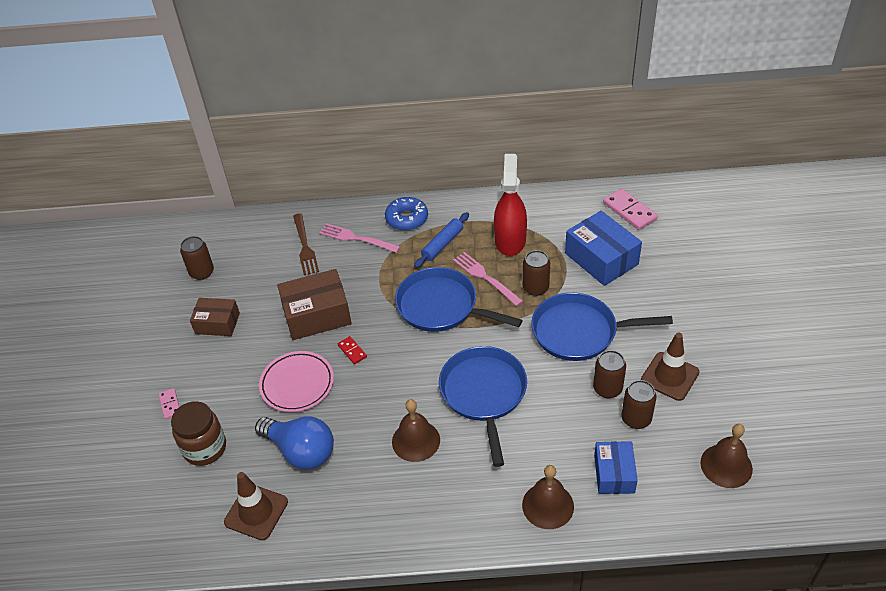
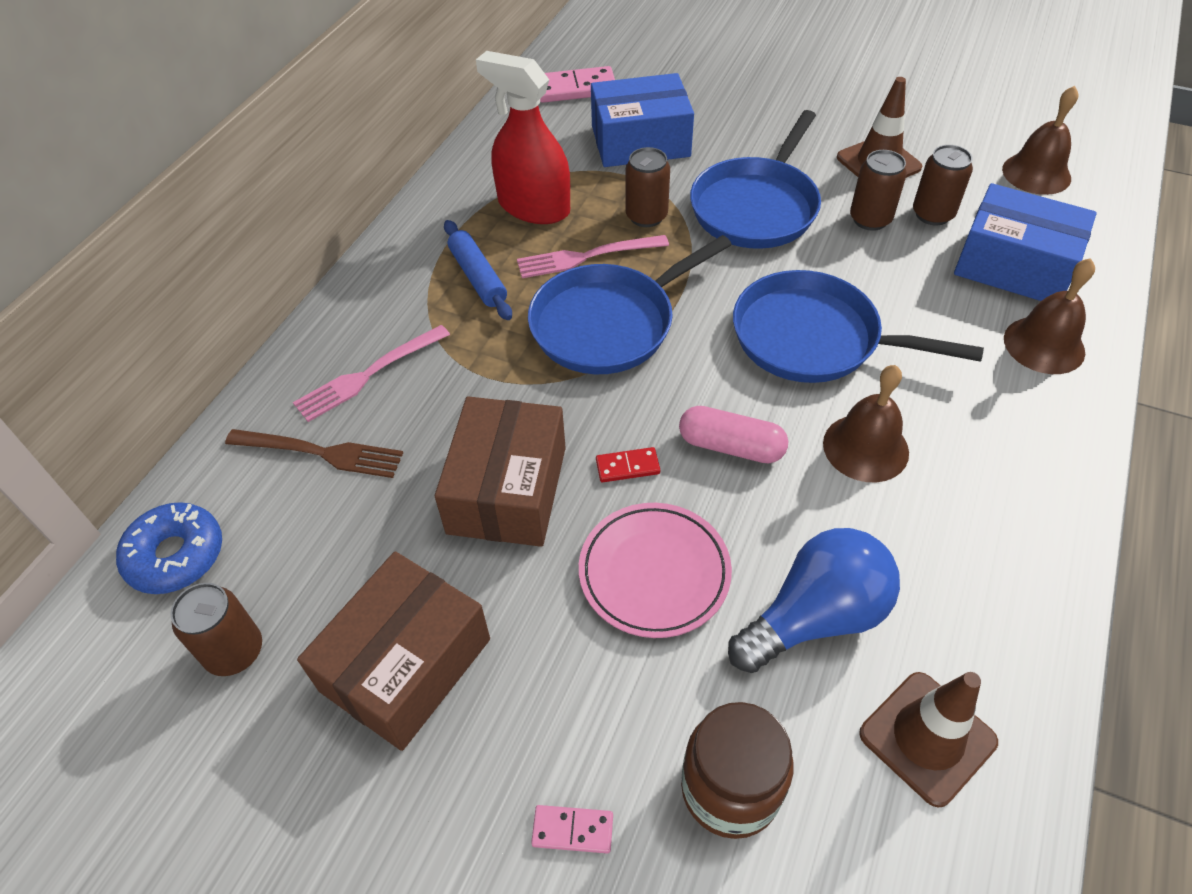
camera: 65 degrees left, 5 degrees up
brown box [190,298,240,336] -> brown box [297,552,490,751], size x1.58
blue donut [385,197,428,231] -> blue donut moved to [116,502,222,594]
blue box [594,441,638,494] -> blue box [954,183,1097,301], size x1.58
none -> pink capsule [679,406,788,463]

